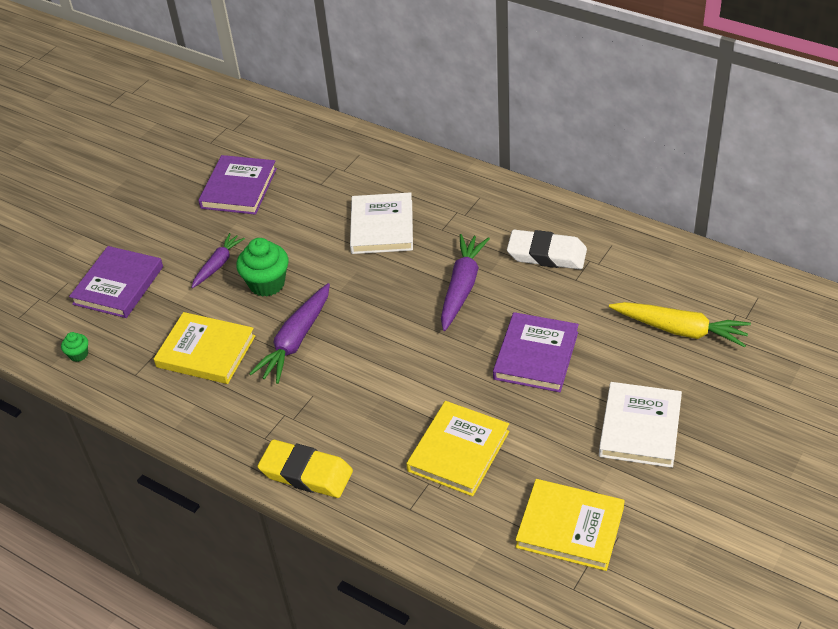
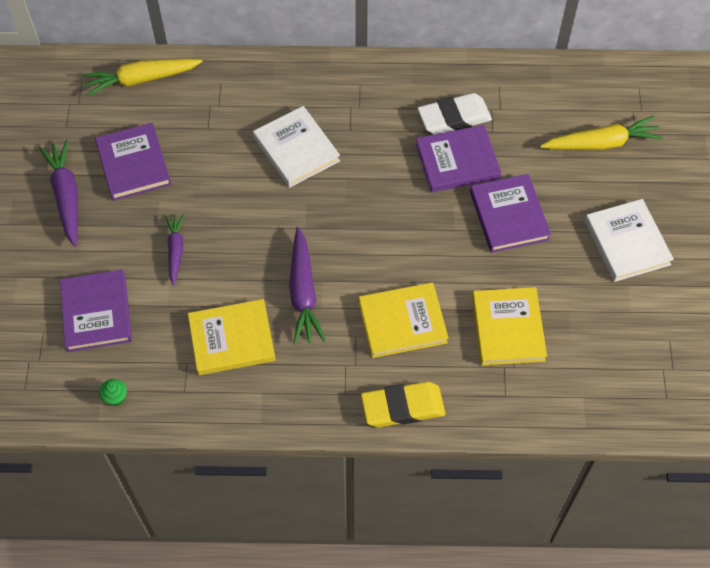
camera: 35 degrees left, 15 degrees up
green cupcake [236,238,289,297] -> none
purple carrot [441,234,490,331] -> purple carrot moved to [39,140,78,247]
yellow book [515,479,625,571] -> yellow book moved to [359,282,448,358]
none -> yellow carrot [83,59,203,96]
none -> purple book [416,125,501,192]

